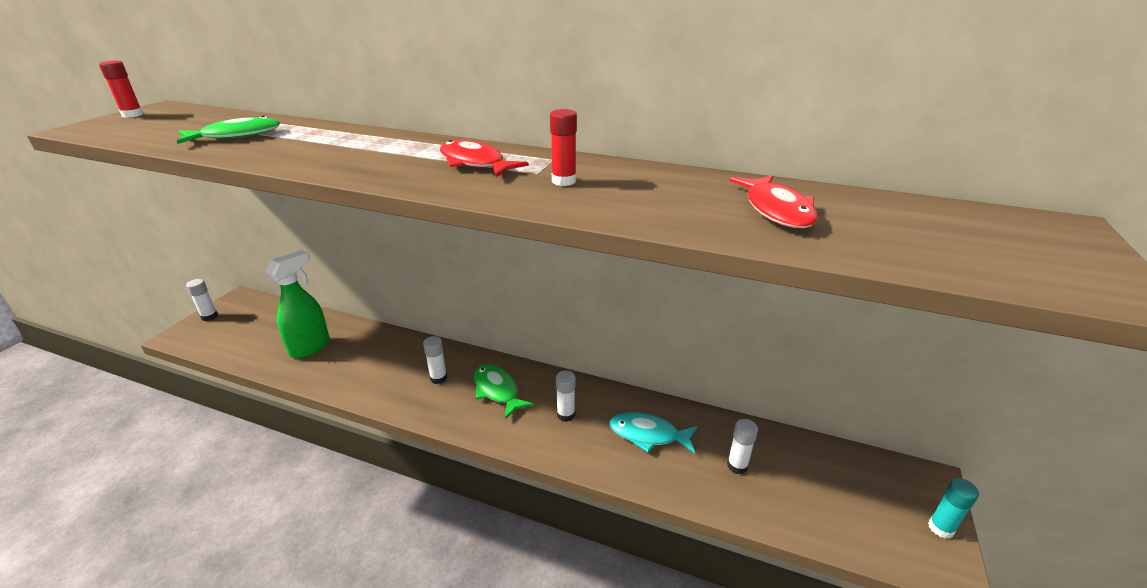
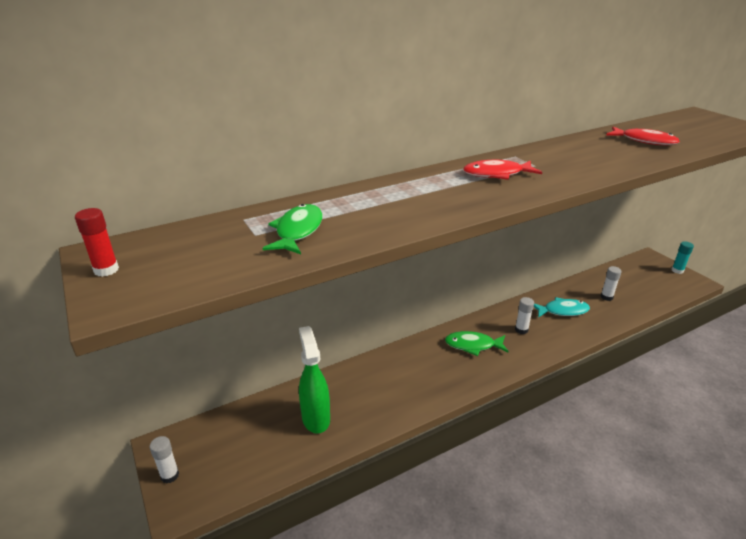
camera: 50 degrees left, 0 degrees up
white glue stick [423,336,447,384] -> none
red glue stick [550,109,577,186] -> none
turquoise fish [610,412,698,454] -> turquoise fish turned 150 degrees counterclockwise [534,297,590,318]

